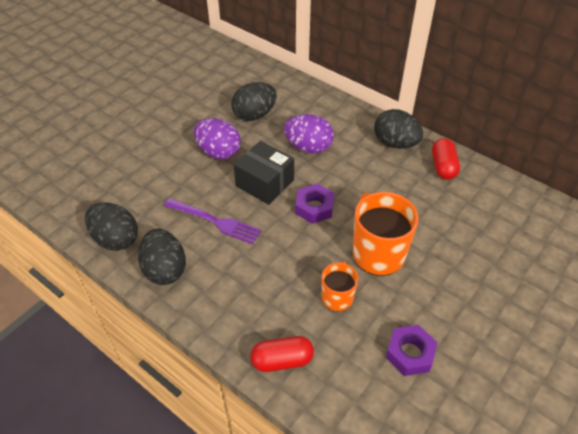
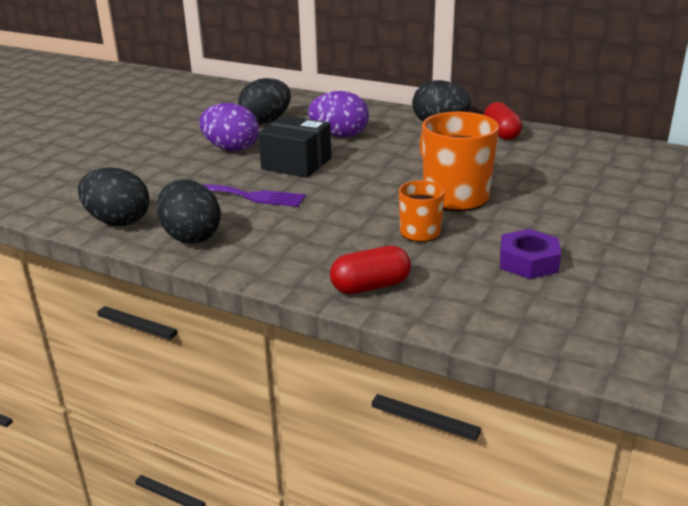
camera: 10 degrees left, 20 degrees down
purple nut [295,184,334,224] -> none

